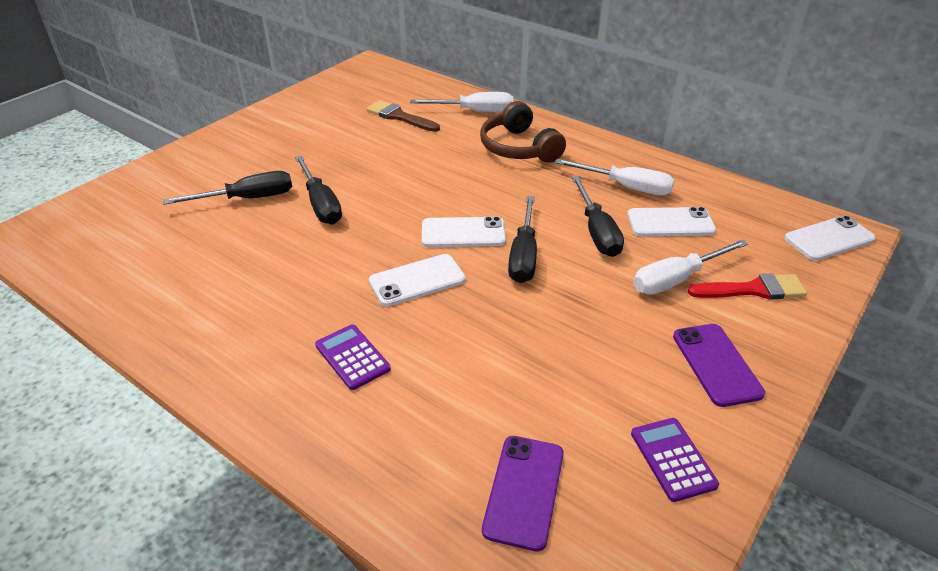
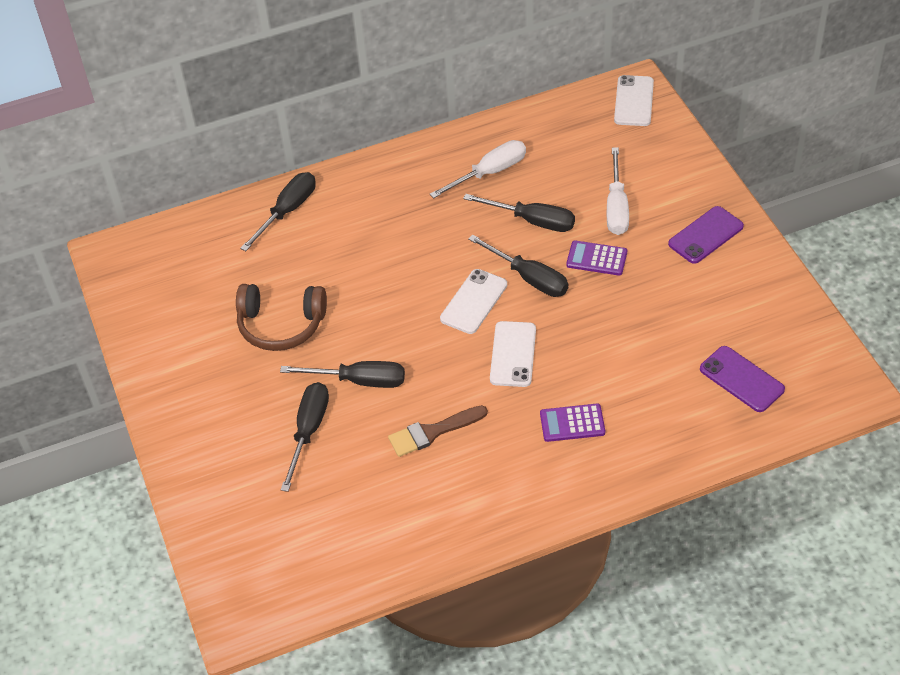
camera: 55 degrees left, 10 degrees up
brown brush [366,100,440,132] -> brown brush moved to [388,405,488,457]
white screwdriver [410,92,513,112] -> black screwdriver [240,172,316,251]
brown headphones [480,101,566,163] -> brown headphones moved to [236,284,327,351]
white phone [628,207,716,237] -> none
purple calculator [631,418,719,502] -> purple calculator moved to [566,240,627,276]
purple phone [673,324,765,407] -> purple phone turned 60 degrees counterclockwise [668,206,744,264]
red brush [688,273,807,299] -> none

